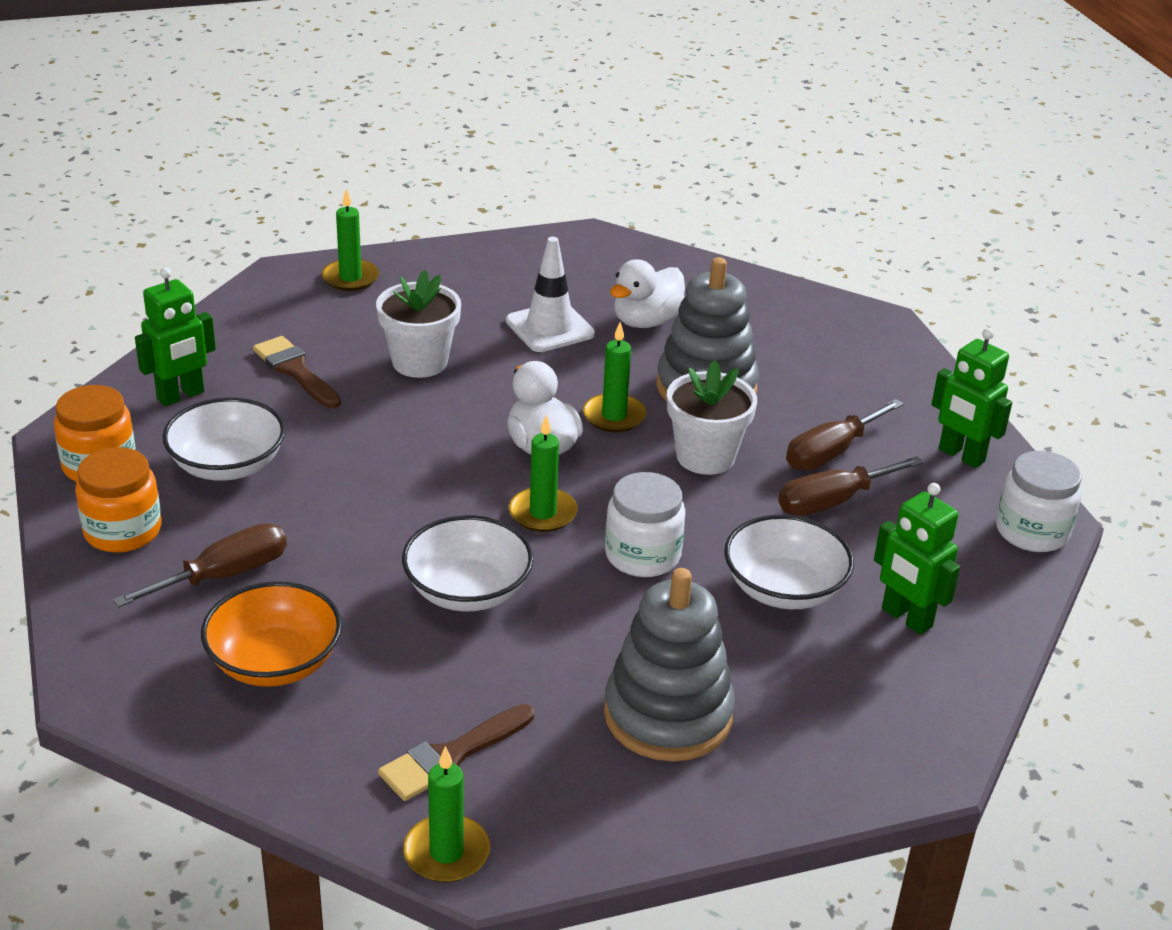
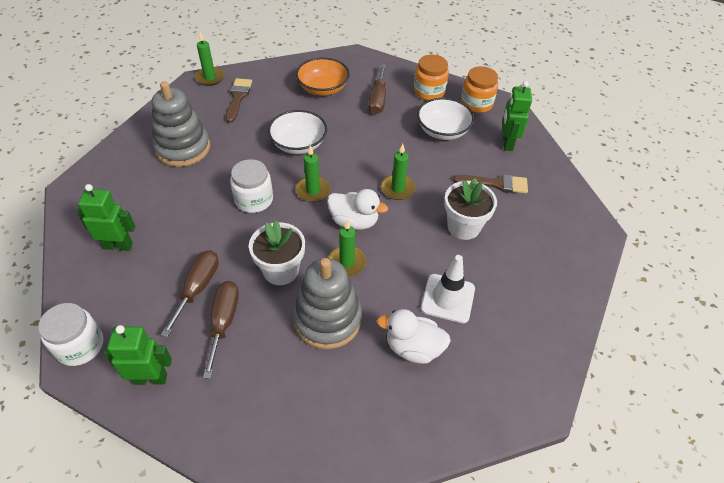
camera: 135 degrees right, 15 degrees up
green candle [322,188,379,291] -> green candle moved to [381,144,416,200]
white duck [610,259,685,328] -> white duck turned 75 degrees counterclockwise [377,309,451,364]
white bowl [724,515,854,609] -> none

